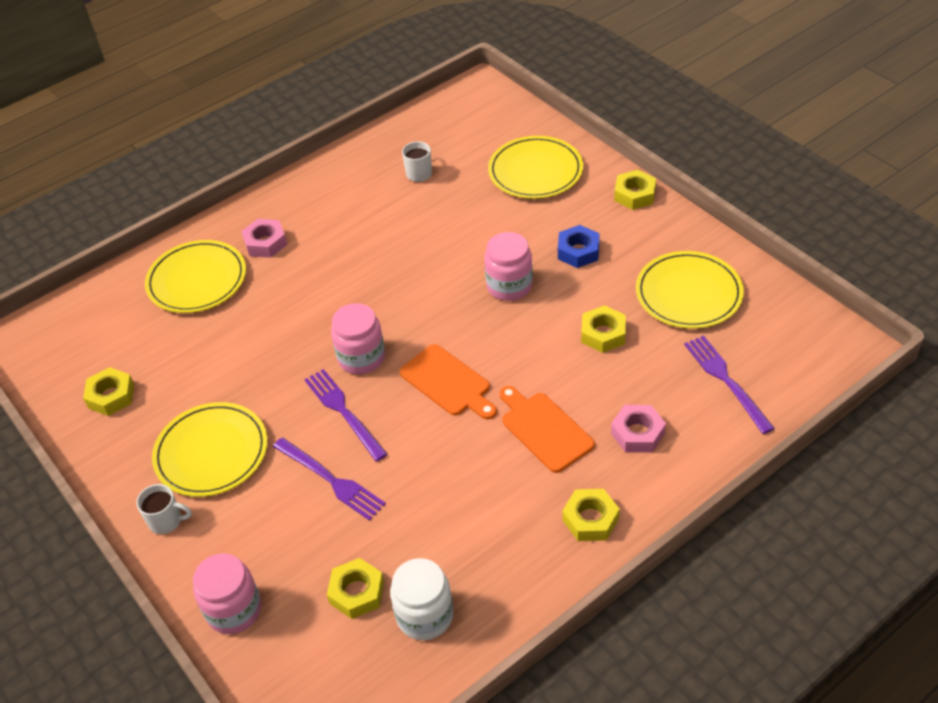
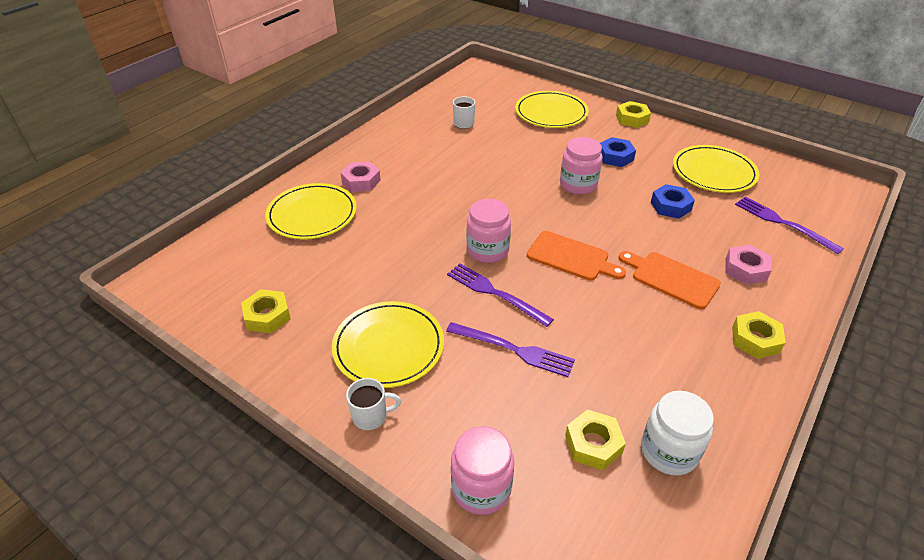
camera: 20 degrees left, 5 degrees down
yellow nut [581,305,626,353] -> blue nut [651,184,695,219]

